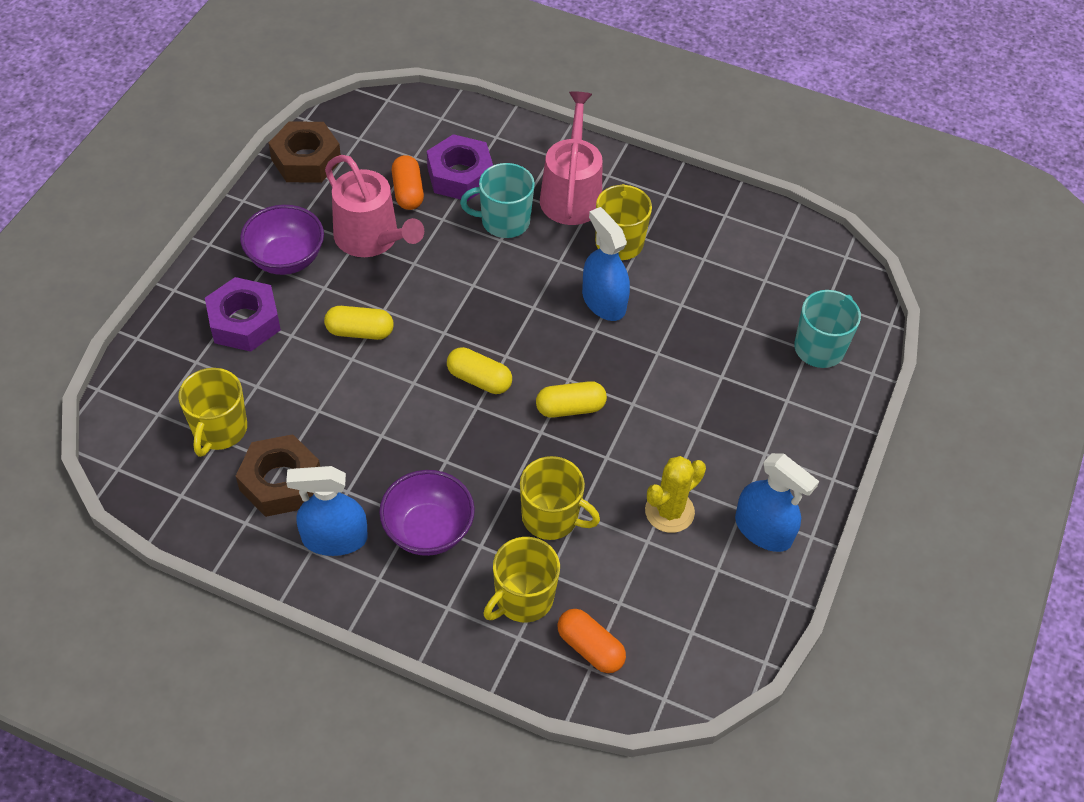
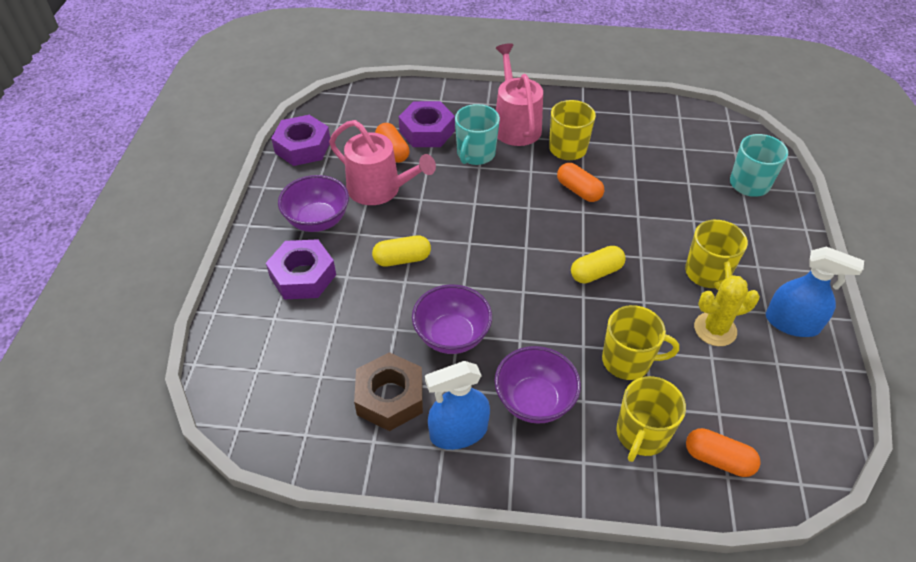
camera: 15 degrees left, 5 degrees down
yellow mug [178,368,247,457] -> yellow mug moved to [685,220,748,290]
brown nut [269,121,341,183] -> purple nut [271,115,330,166]
yellow capsule [447,347,512,394] -> none
turquoise mug [460,163,535,238] -> turquoise mug turned 45 degrees counterclockwise [455,104,500,165]
blue spray bottle [582,207,630,321] -> orange capsule [557,163,604,202]
yellow cactus [645,456,706,533] -> yellow cactus turned 45 degrees clockwise [694,275,760,346]
none -> purple bowl [412,284,492,354]

